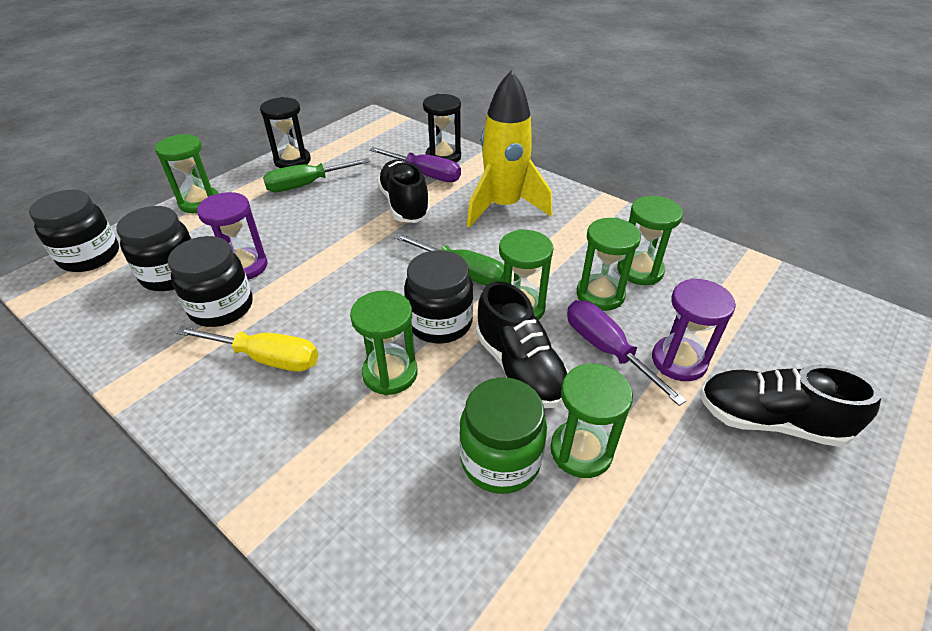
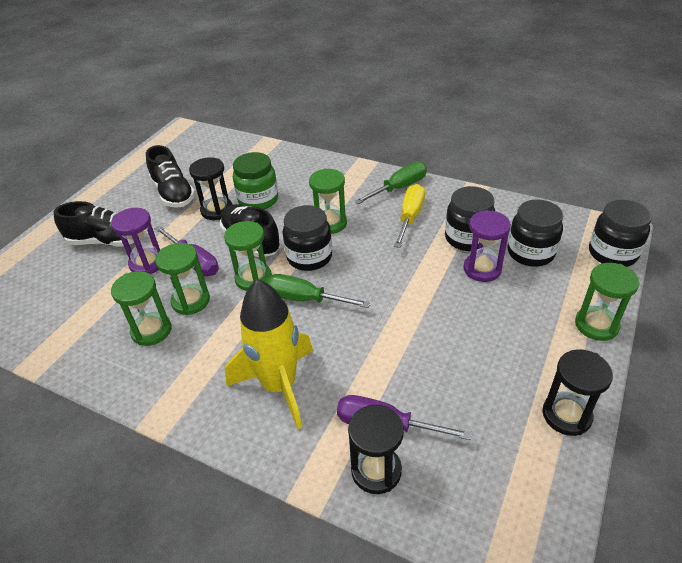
camera: 170 degrees right, 0 degrees up
yellow screwdriver [176,326,318,372] -> yellow screwdriver turned 105 degrees clockwise [394,184,425,248]
green screwdriver [263,158,370,192] -> green screwdriver moved to [354,162,427,204]
black shoe [377,159,431,223] -> black shoe moved to [146,145,195,208]
green hourglass [550,363,633,478] -> black hourglass [189,157,233,220]

